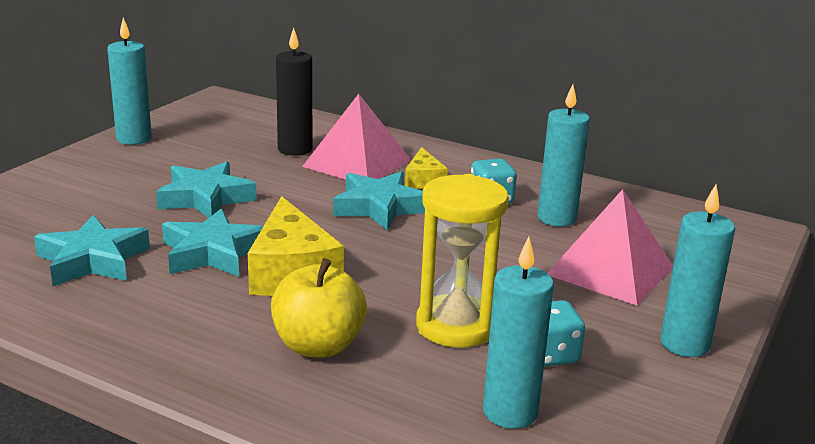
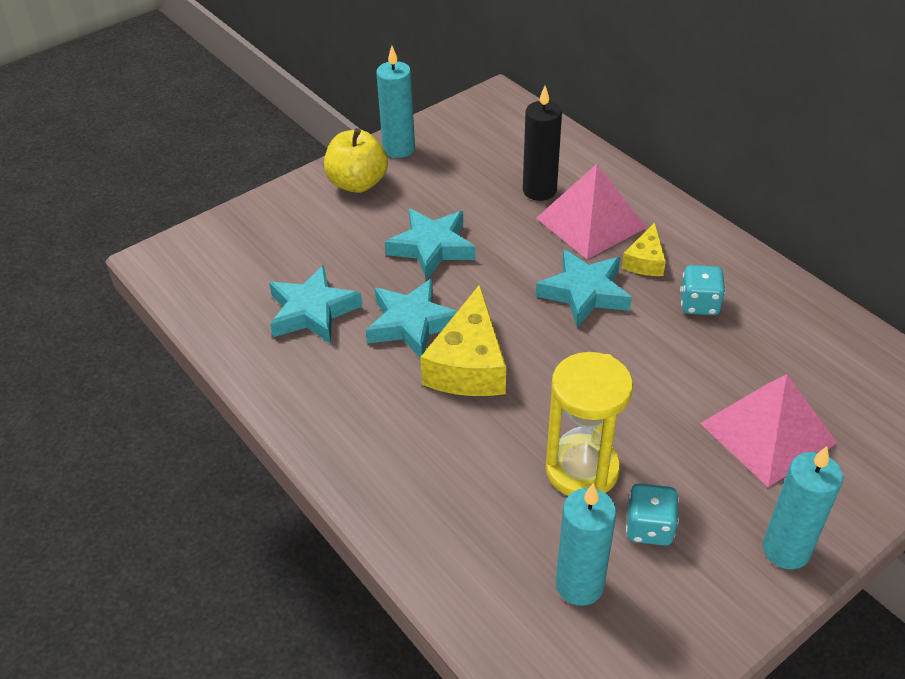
camera: 25 degrees right, 20 degrees up
yellow apple [271,258,367,358] -> yellow apple moved to [324,128,388,193]
turquoise candle [538,84,590,227] -> none

